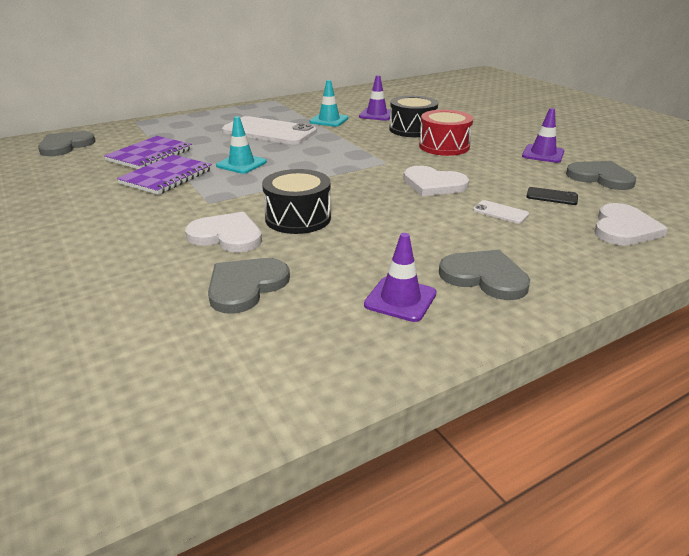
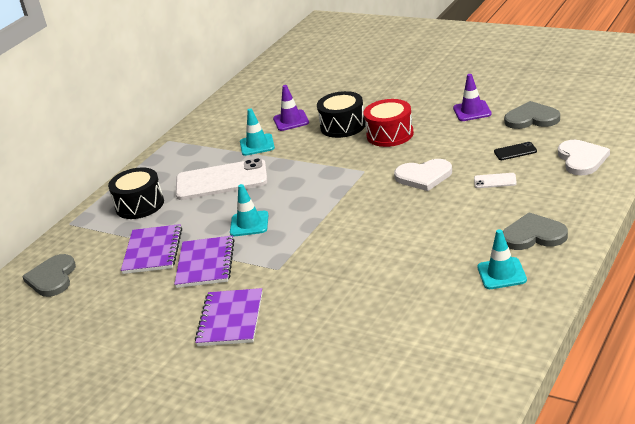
camera: 25 degrees left, 0 degrees up
white heart [185,212,262,253] -> none
grey heart [208,258,290,314] -> none
black drum [262,169,331,234] -> black drum moved to [108,167,164,219]
purple traffic cone [364,233,437,322] -> turquoise traffic cone [477,229,527,289]
none -> purple notebook [195,288,262,346]

